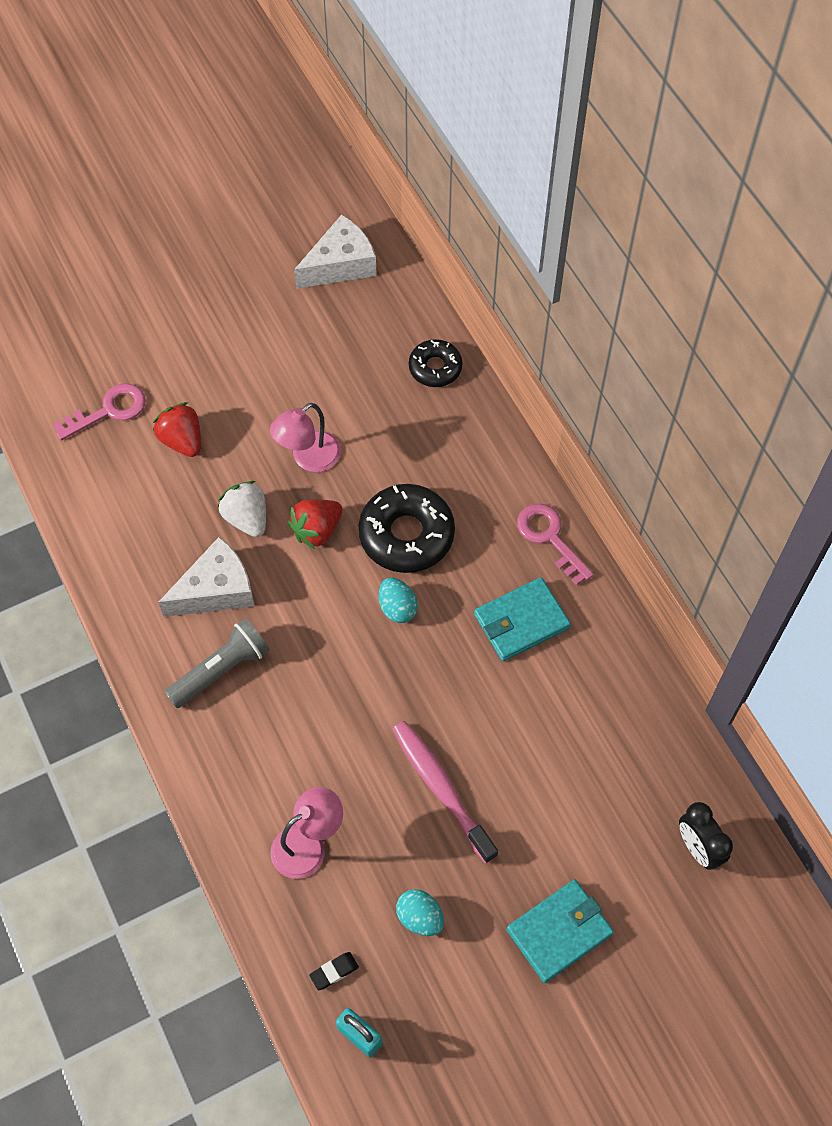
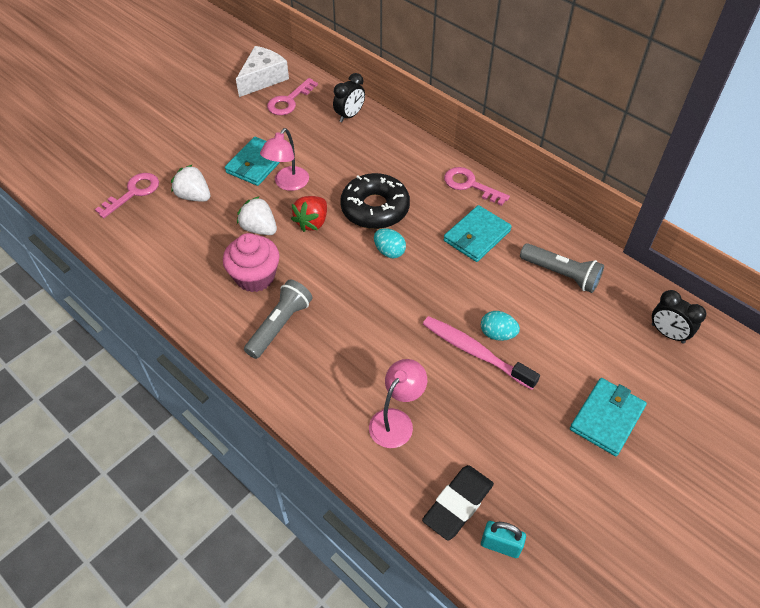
camera: 20 degrees left, 10 degrees down
red strawberry [153,402,201,457] -> white strawberry [171,164,210,202]
white cheese [158,537,254,617] -> pink cupcake [223,233,280,292]
black eraser [309,952,359,990] -> black eraser [422,465,494,540], size x2.09
turquoise egg [396,889,444,936] -> turquoise egg moved to [481,311,520,341]
black donut [409,339,462,387] -> black clock [333,73,365,122]
none -> turquoise wallet [225,137,280,186]
none -> pink key [267,78,318,115]
none -> grey flashlight [520,243,604,293]

